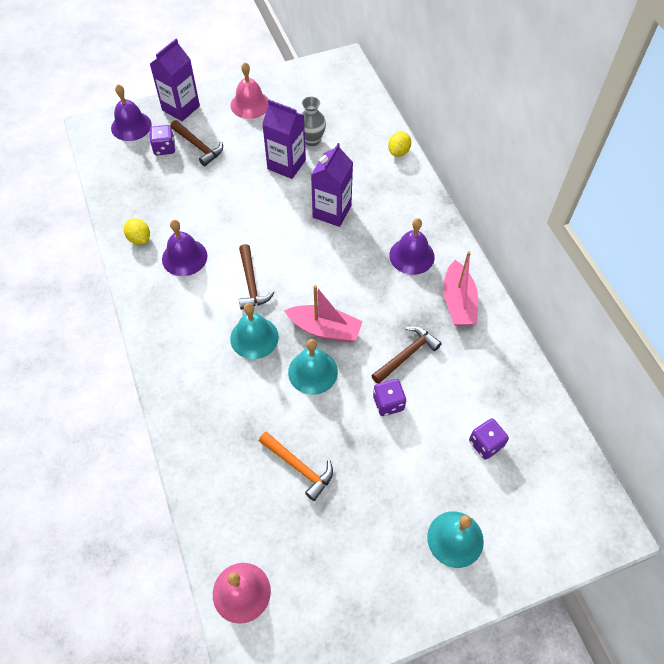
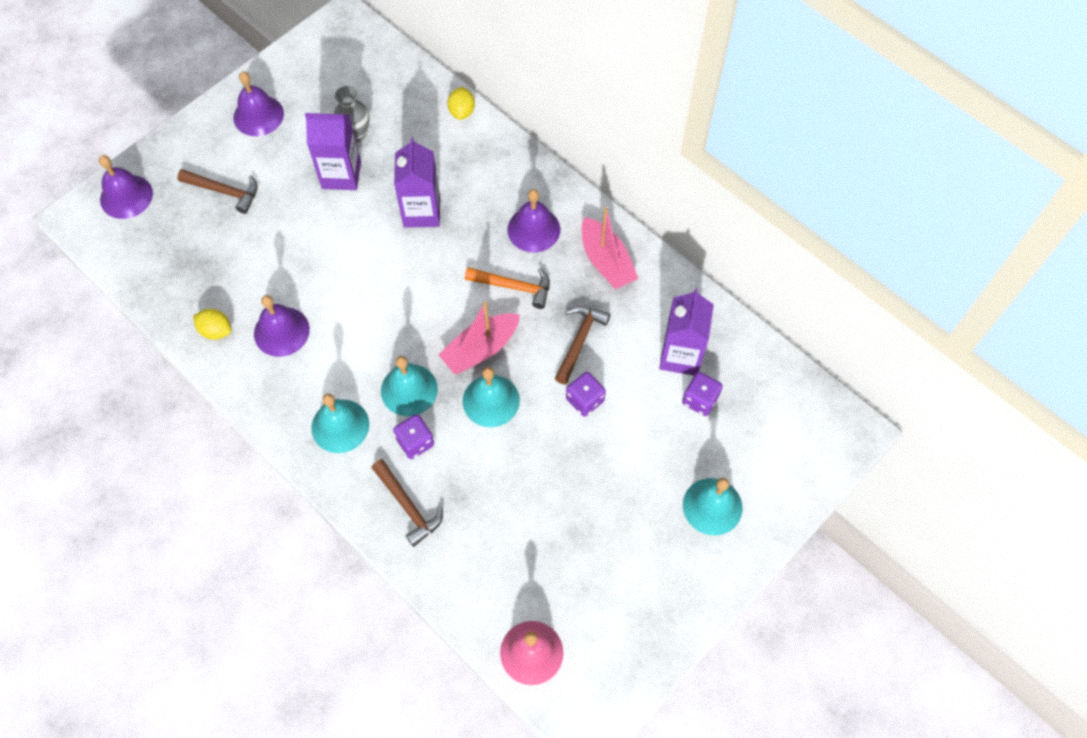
camera: 25 degrees left, 5 degrees up
purple dice [149,125,175,155] -> purple dice moved to [393,414,434,459]
purple carton [150,39,200,121] -> purple carton moved to [659,288,714,375]
pink bell [230,62,269,119] -> purple bell [233,72,284,136]
brown hammer [239,244,274,310] -> brown hammer moved to [372,459,443,547]
orange hammer [259,432,333,501] -> orange hammer moved to [465,267,550,309]
pink boat [285,285,363,342] -> pink boat turned 150 degrees clockwise [438,301,520,374]
none -> turquoise bell [311,394,369,453]

